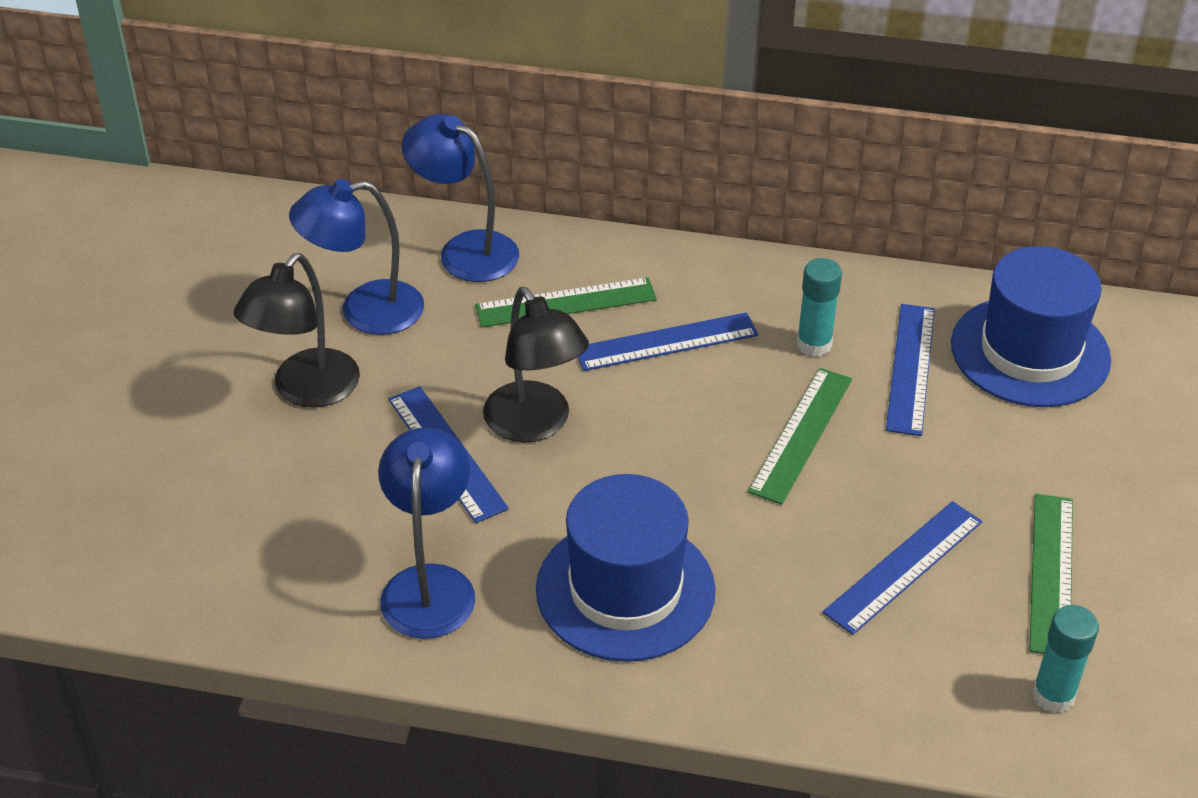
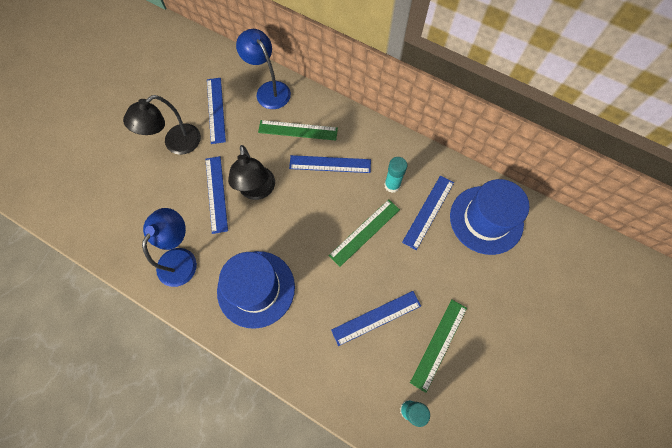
camera: 20 degrees right, 25 degrees up
blue lamp [289,179,424,335] -> blue ruler [207,78,226,144]

